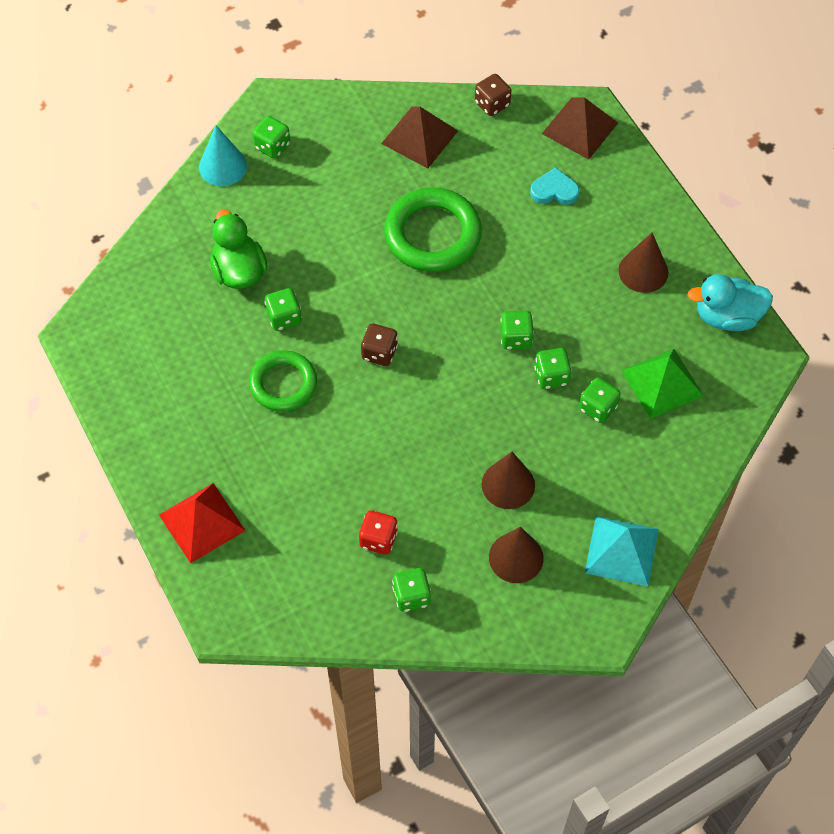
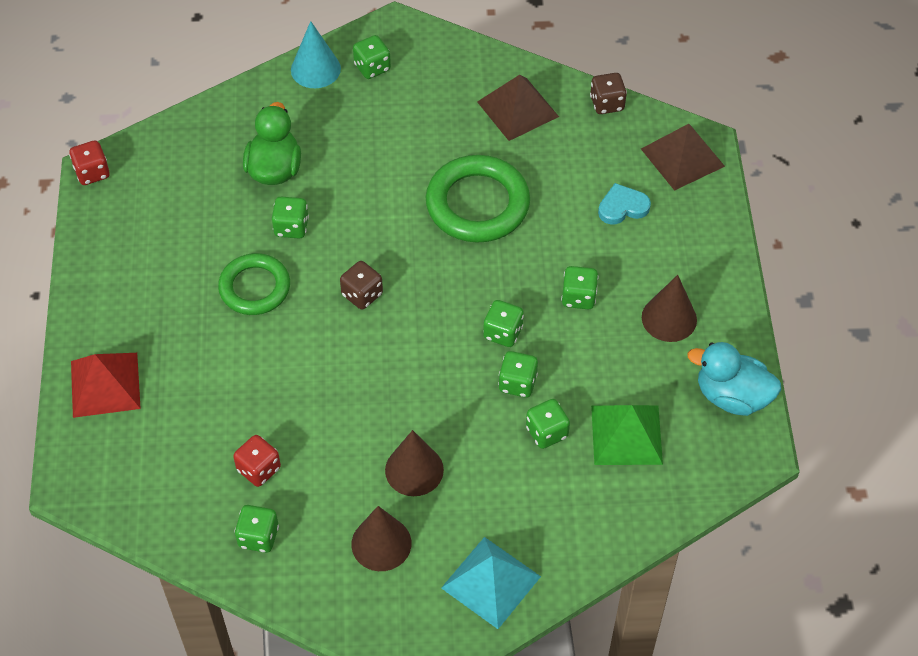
camera: 25 degrees right, 5 degrees down
turquoise heart [530,167,580,205] -> turquoise heart turned 45 degrees counterclockwise [598,183,651,225]
none -> red dice [69,141,110,185]
none -> green dice [561,266,598,309]

